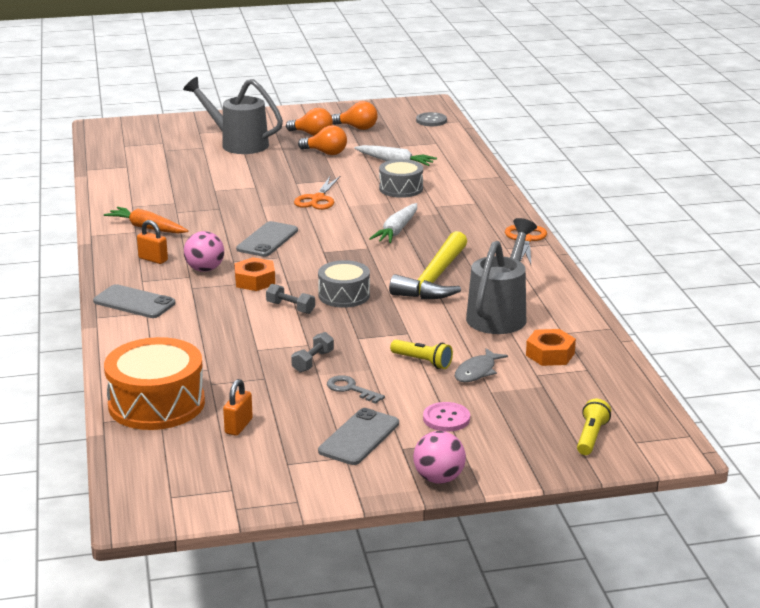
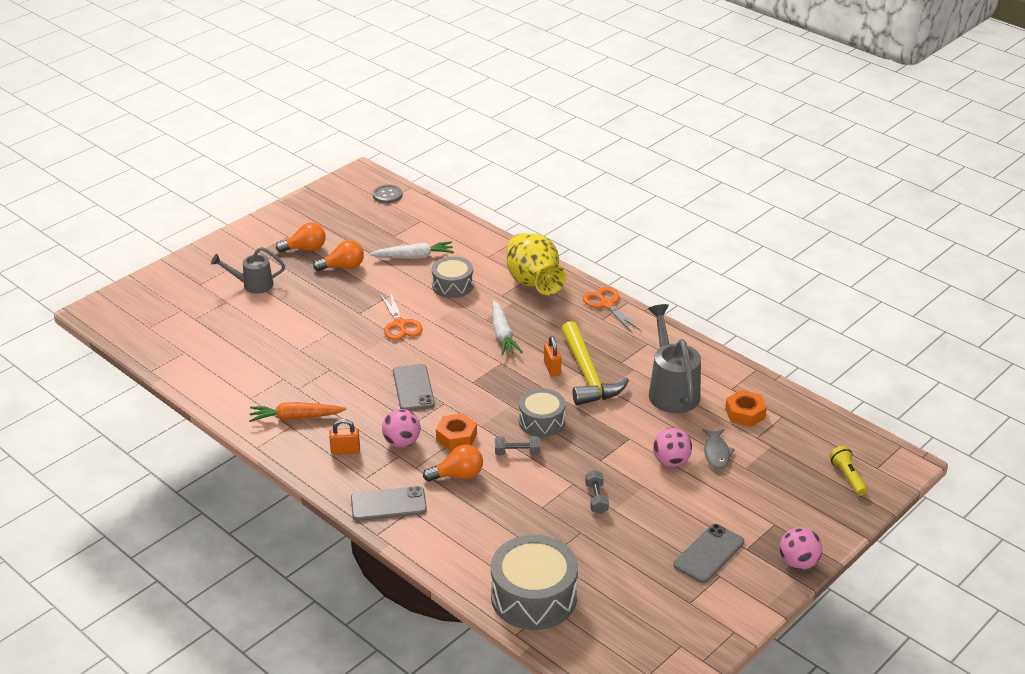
camera: 35 degrees left, 10 degrees up
orange drum [104,337,205,430] -> grey drum [491,535,578,630]
grey watering can [183,77,283,154] -> grey watering can [211,247,285,293], size x0.63
orange padlock [223,379,253,436] -> orange padlock moved to [544,336,562,377]
grey phone [318,408,399,465] -> grey phone turned 45 degrees clockwise [673,524,744,583]
grey key [327,375,385,404] -> none
orange light bulb [332,101,378,130] -> orange light bulb moved to [423,445,483,482]
yellow flashlight [390,340,453,369] -> pink ball [653,428,692,467]
pink button [423,402,470,432] -> none
none -> yellow vase [507,233,566,295]

